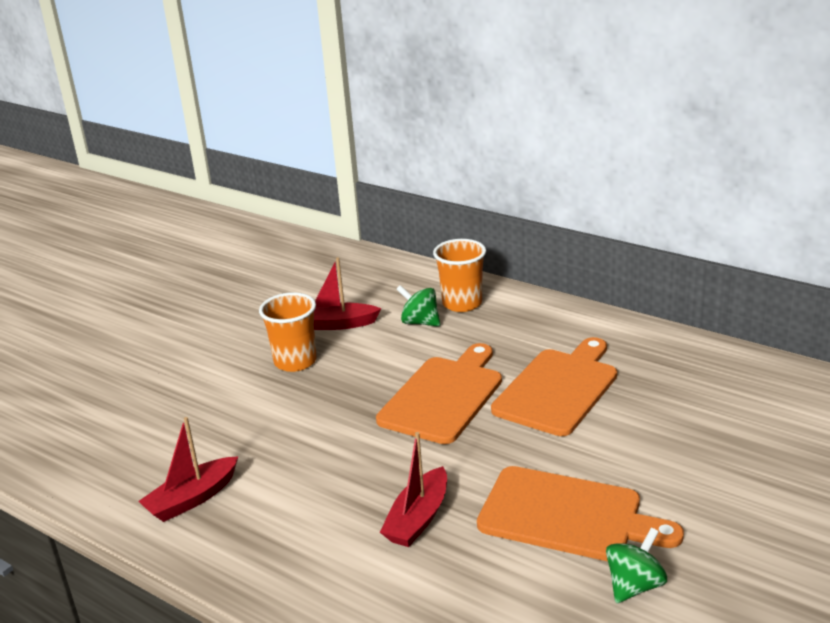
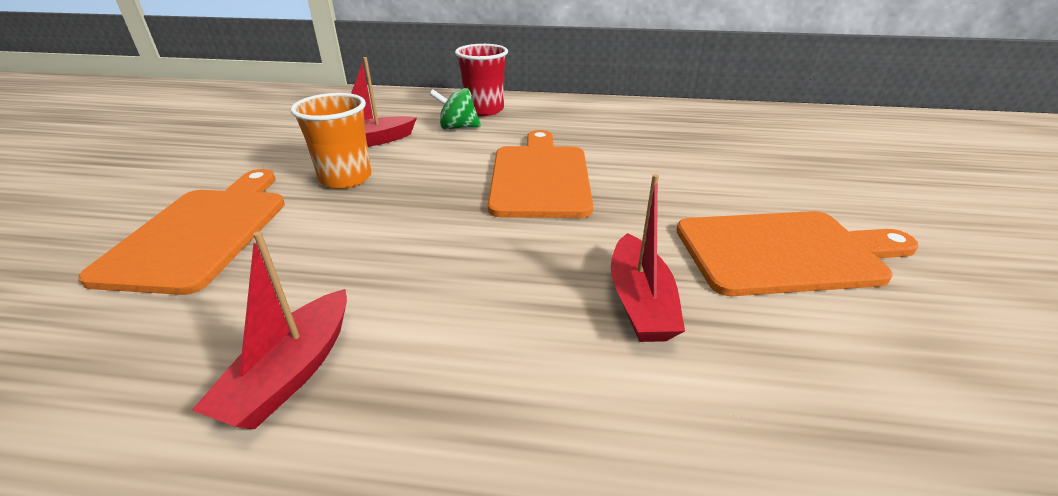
camera: 30 degrees left, 5 degrees up
orange cup [433,239,486,312] -> red cup [455,44,508,116]
orange cutting board [491,337,617,436] -> orange cutting board moved to [78,169,285,295]
green spinning top [606,527,667,603] -> none

